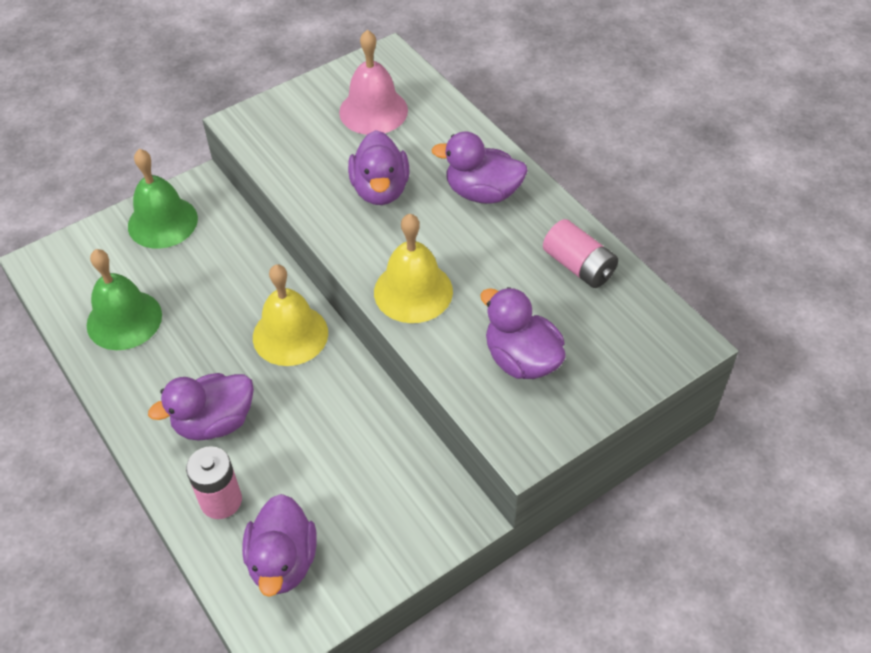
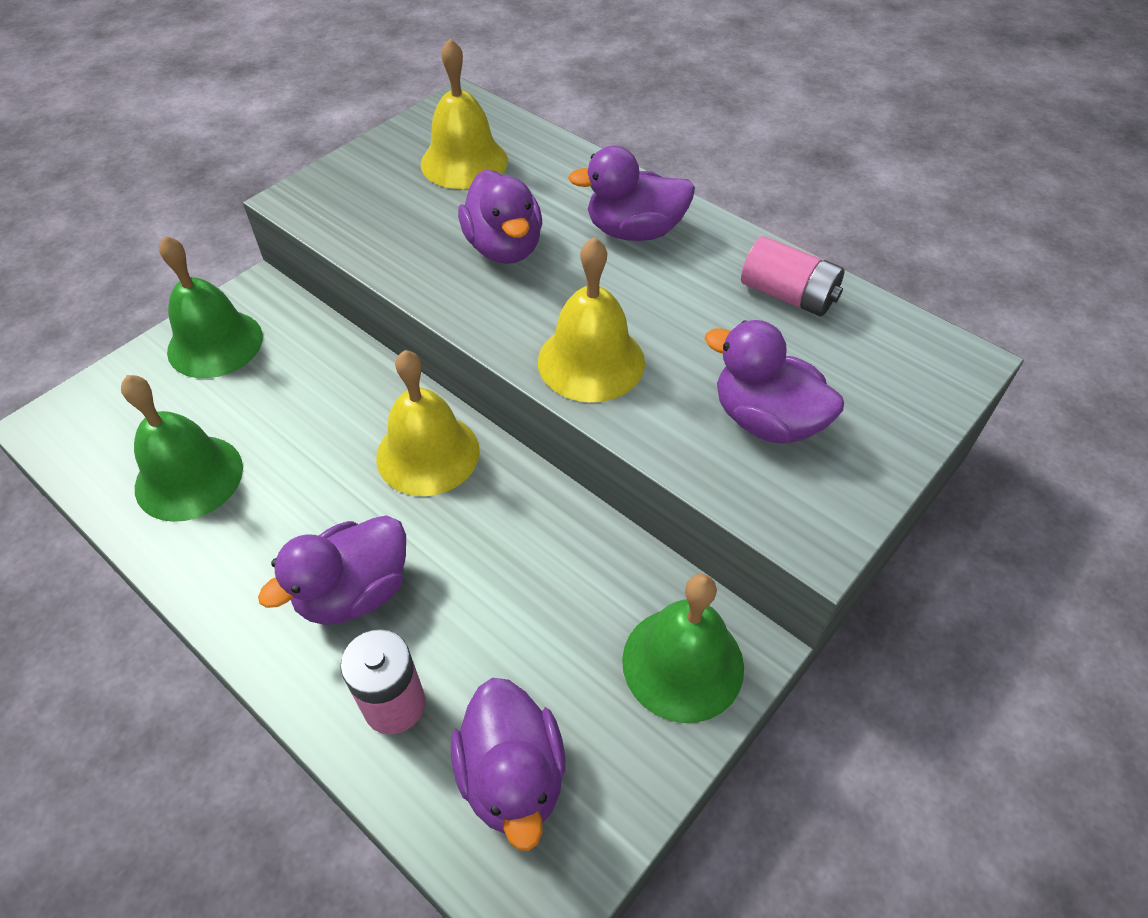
camera: 15 degrees left, 0 degrees up
pink bell [339,30,408,135] -> yellow bell [421,38,508,189]
none -> green bell [622,574,744,723]

